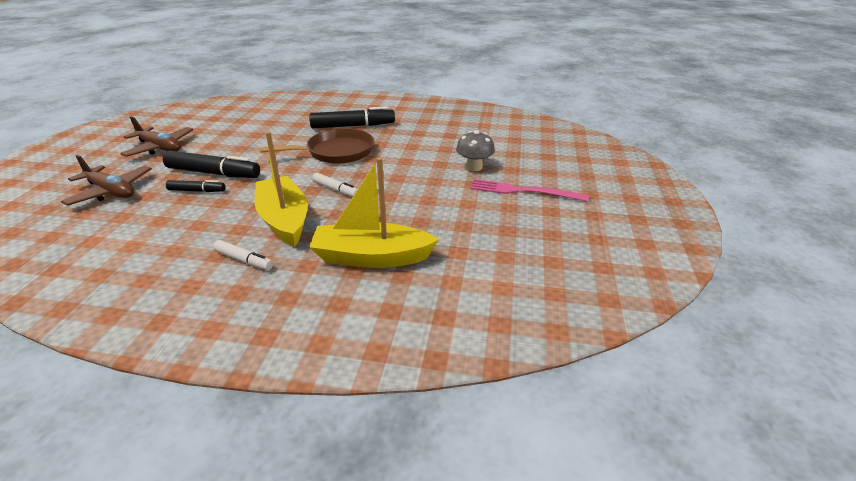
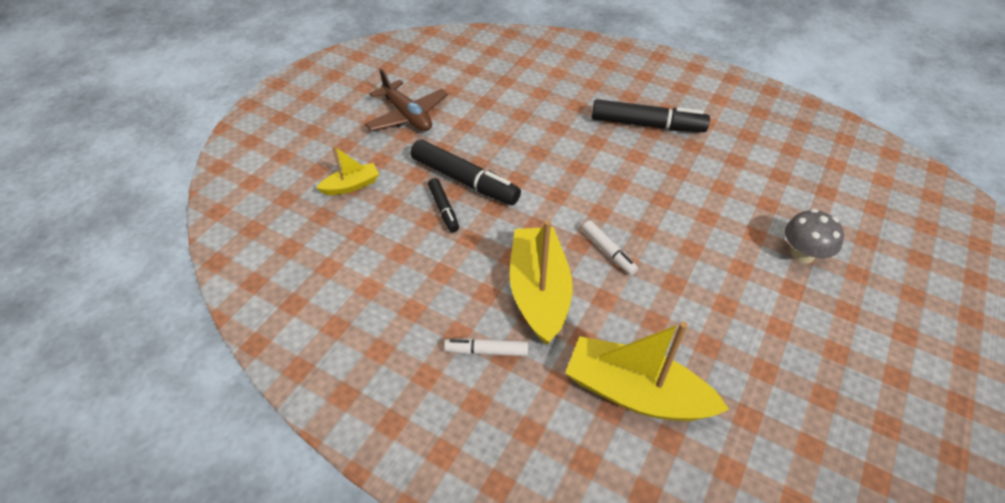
camera: 20 degrees right, 15 degrees up
brown plane [61,155,152,206] -> yellow boat [316,145,379,195]
black marker [166,180,225,192] -> black marker turned 45 degrees clockwise [428,178,459,233]
white marker [213,240,273,270] -> white marker turned 135 degrees clockwise [444,338,528,356]
brown pan [260,128,374,164] -> none
pink fork [470,179,589,202] -> none

